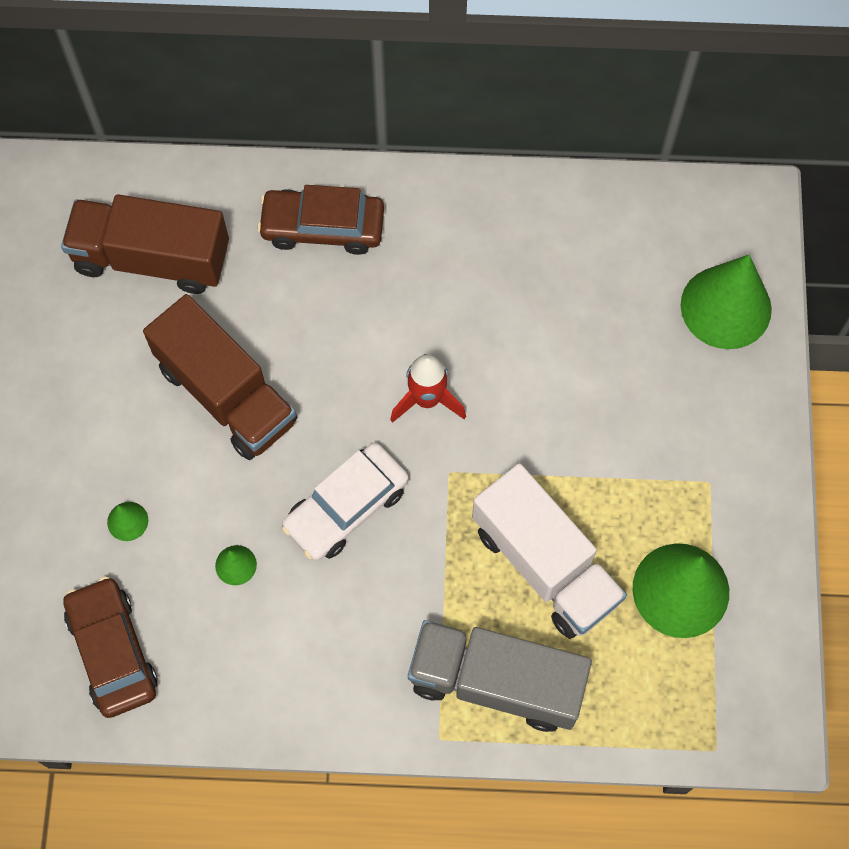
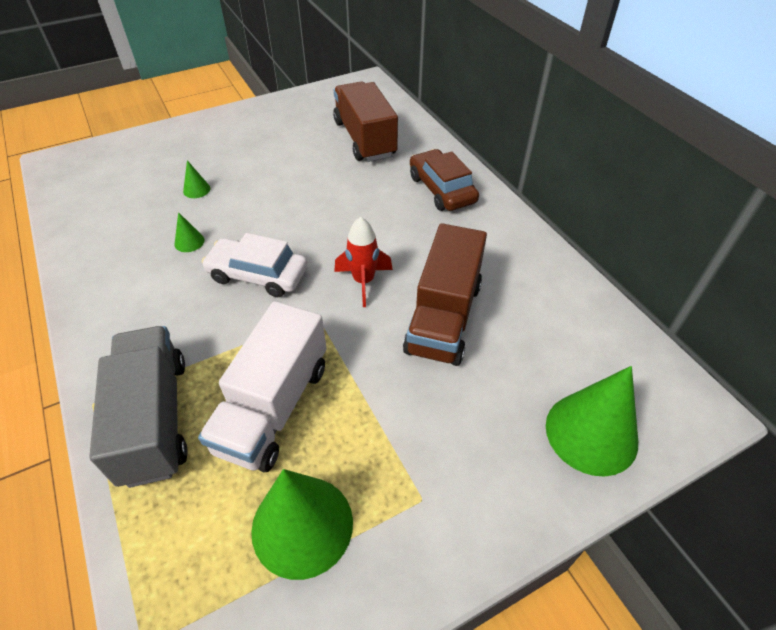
camera: 60 degrees right, 20 degrees down
brown car [63,576,158,718] -> none
brown truck [143,294,297,460] -> brown truck moved to [403,223,487,366]

